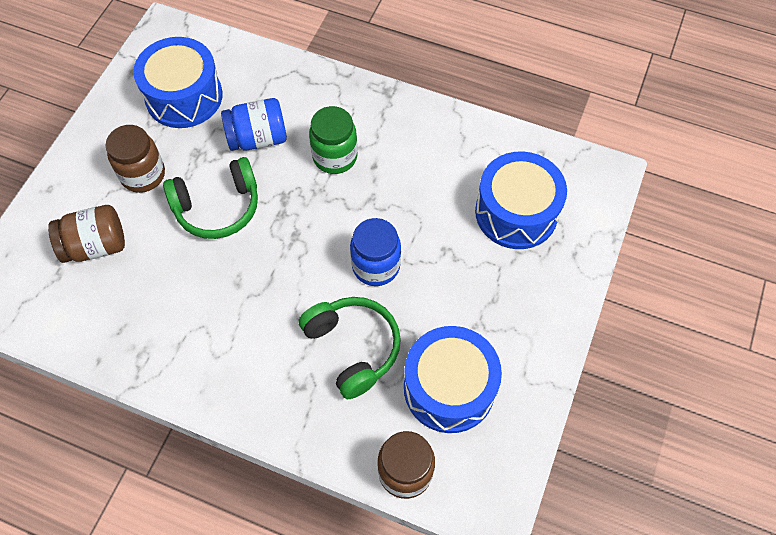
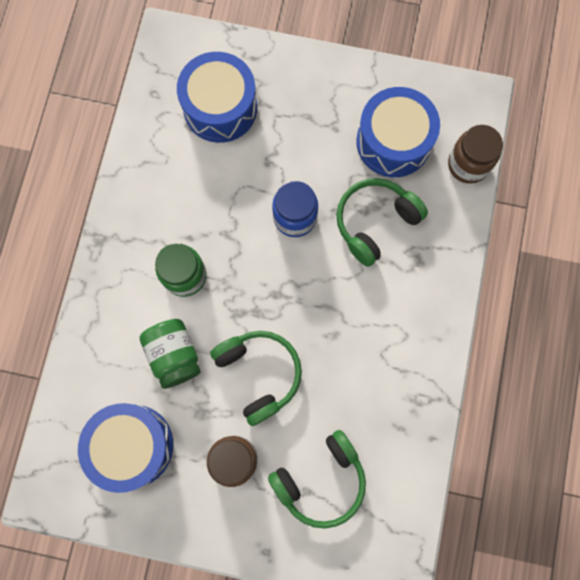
camera: 100 degrees left, 15 degrees up
brown jar [48,205,125,263] -> green headphones [268,430,366,529]
blue jar [221,98,287,151] -> green jar [140,319,201,389]

